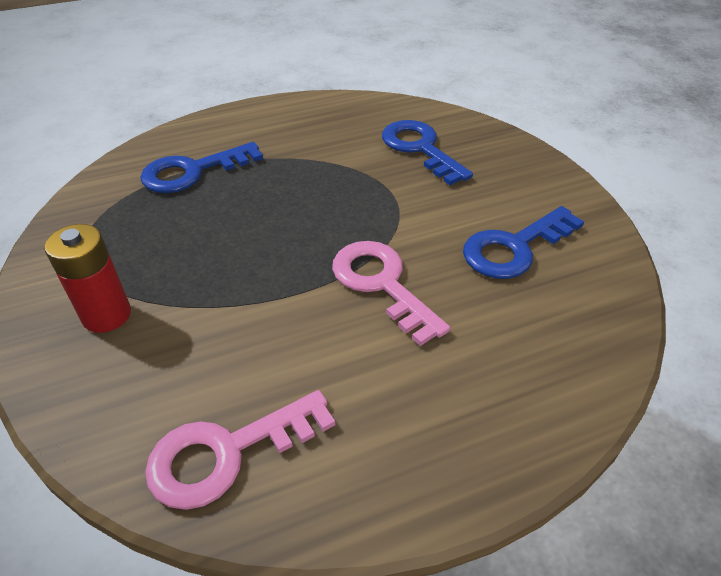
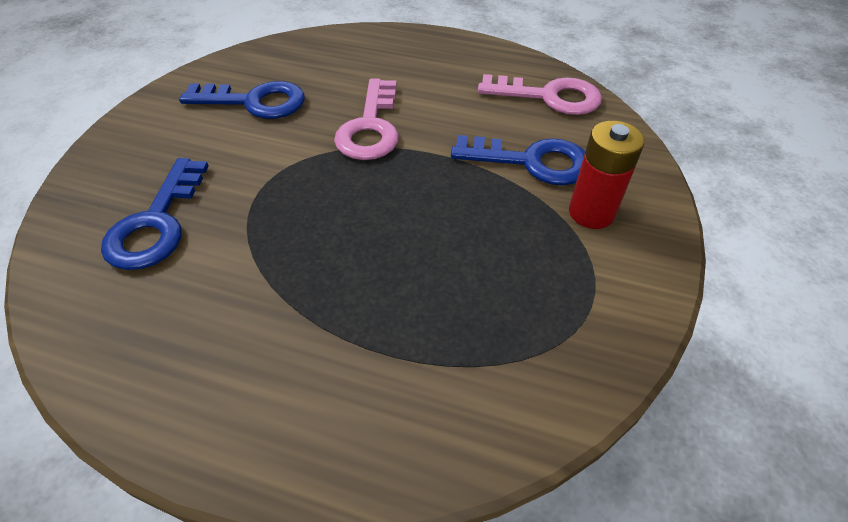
camera: 140 degrees left, 5 degrees up
blue key [140,142,263,193] -> blue key moved to [451,135,585,185]

